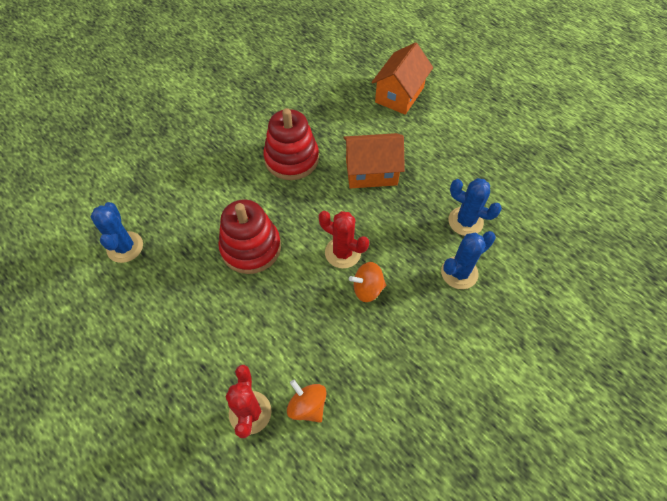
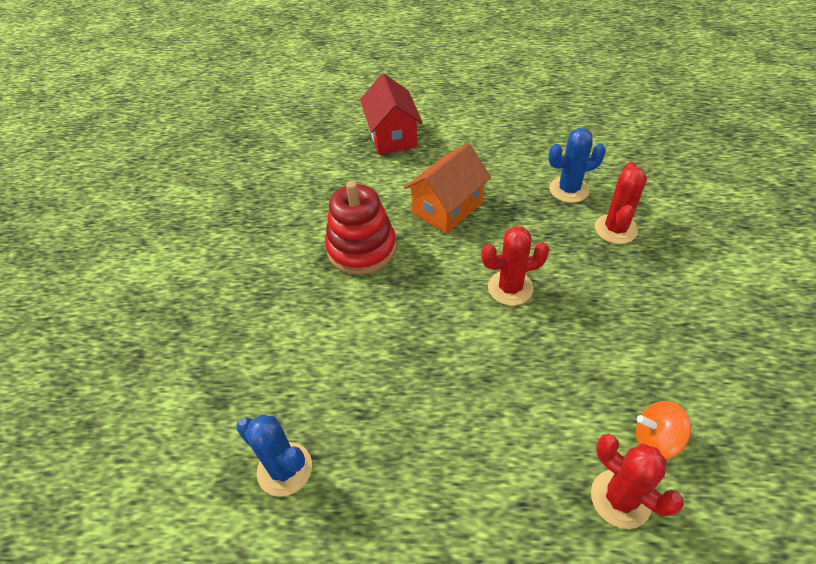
camera: 40 degrees left, 10 degrees down
red stacking toy [218,200,281,274] -> none
orange spinning top [349,262,386,302] -> none
orange house [371,42,433,115] -> red house [360,73,422,155]
blue cactus [441,231,496,289] -> red cactus [595,161,647,244]

